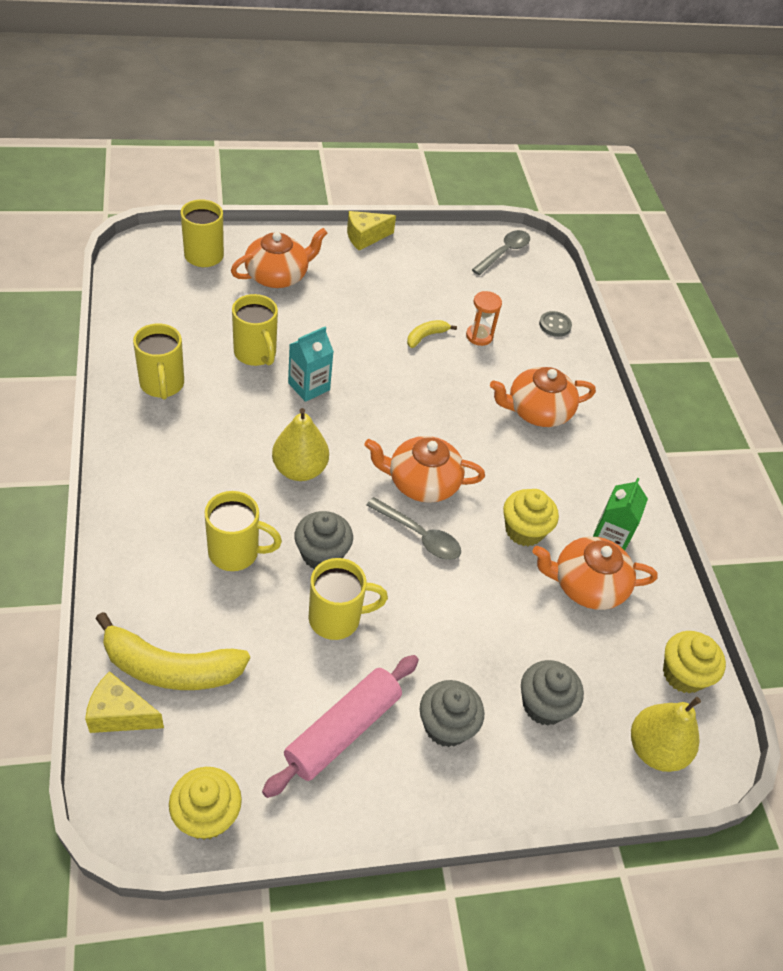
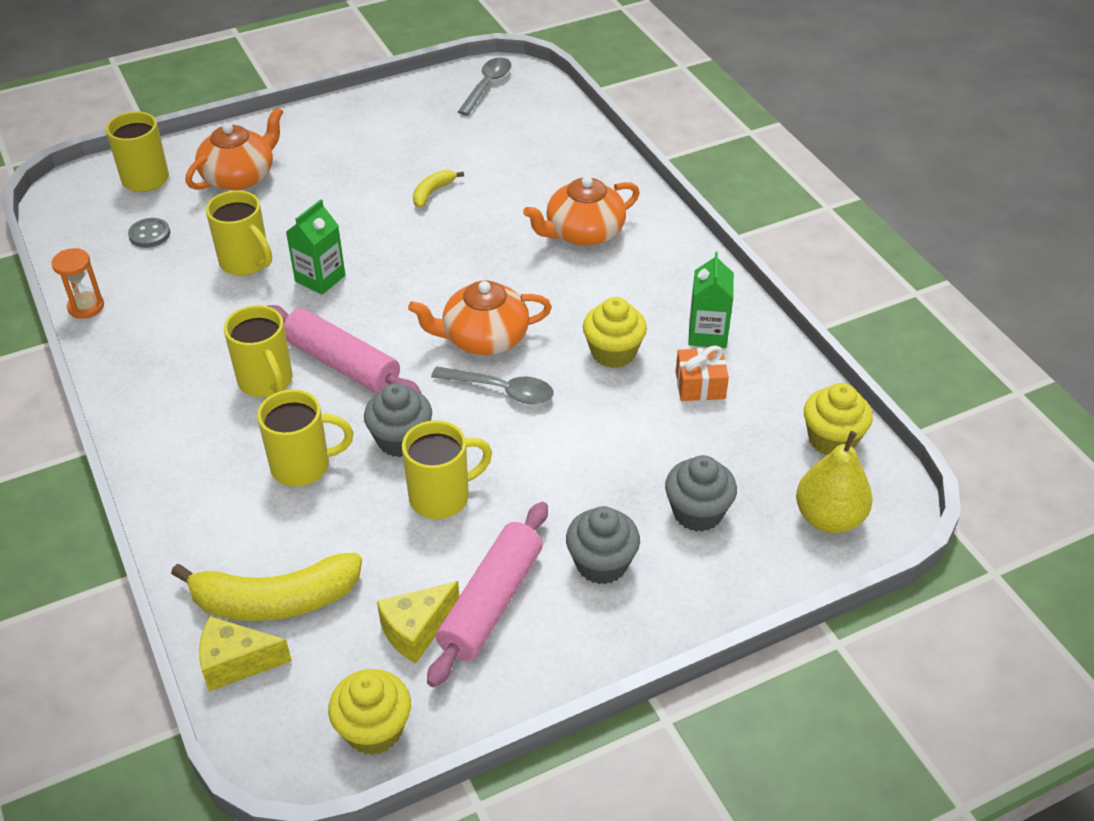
camera: 10 degrees left, 5 degrees down
yellow mug [133,323,184,400] -> yellow mug moved to [224,305,293,397]
yellow pear [272,408,329,481] -> pink rolling pin [268,305,421,394]
turquoise carton [288,327,334,402] -> green carton [286,199,345,295]
yellow cheese [347,211,396,251] -> yellow cheese moved to [377,581,459,663]
orange hourglass [466,291,502,346] -> orange hourglass moved to [52,248,104,319]
orange teapot [532,537,658,610] -> orange gift [676,345,729,401]
grey button [539,311,572,337] -> grey button moved to [128,218,170,248]

